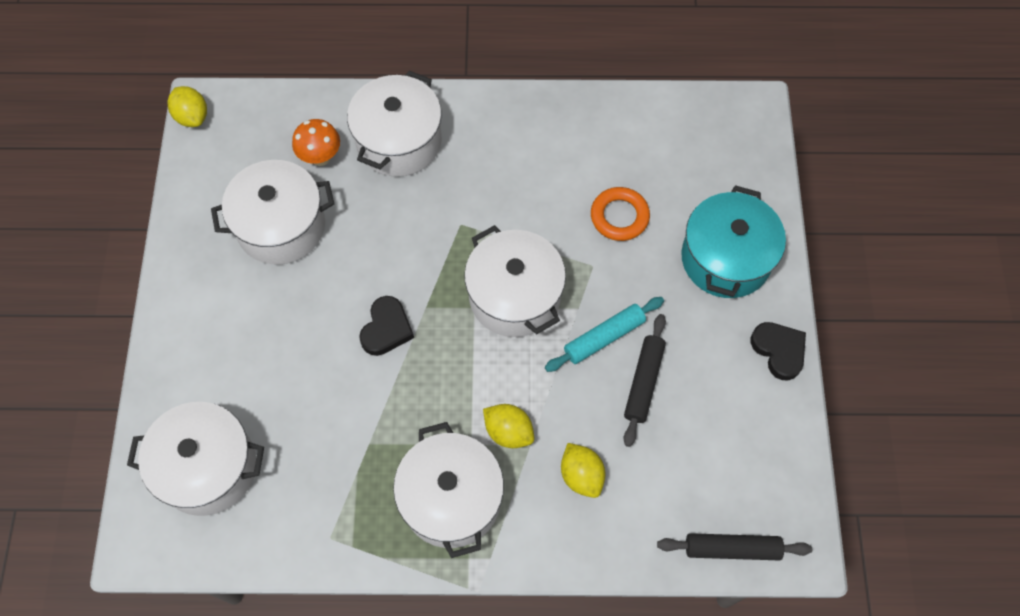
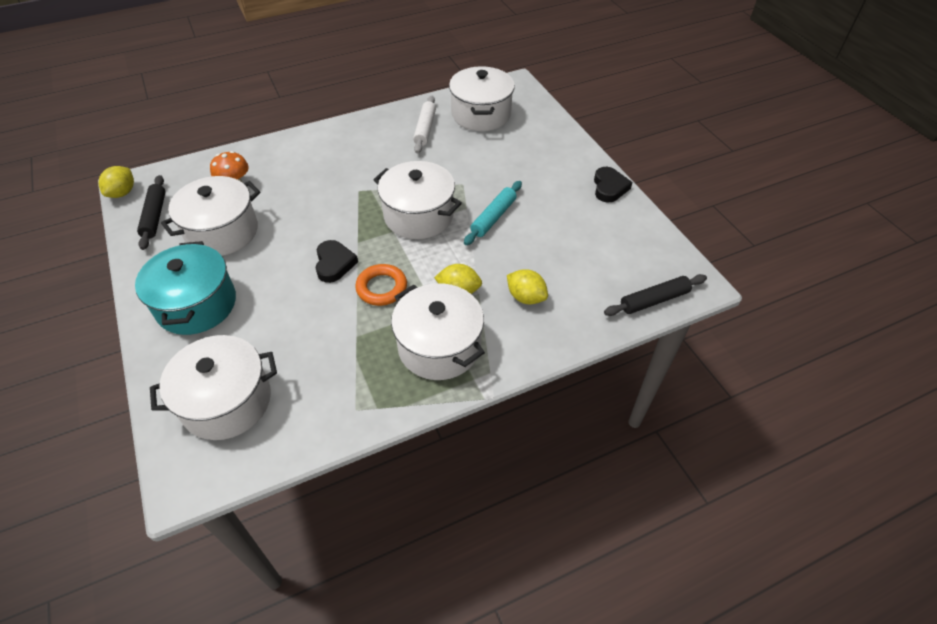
camera: 25 degrees left, 15 degrees down
yellow lemon [168,86,207,127] -> yellow lemon turned 75 degrees clockwise [99,166,134,198]
white pot [347,71,442,177] -> white pot moved to [449,66,515,131]
orange ring [591,187,650,241] -> orange ring moved to [355,264,407,306]
black rolling pin [624,314,666,447] -> black rolling pin moved to [137,175,166,250]
turquoise pot [681,185,786,298] -> turquoise pot moved to [135,241,236,335]
black heart [751,322,806,380] -> black heart turned 60 degrees clockwise [594,167,633,203]
none -> white rolling pin [413,96,436,153]

